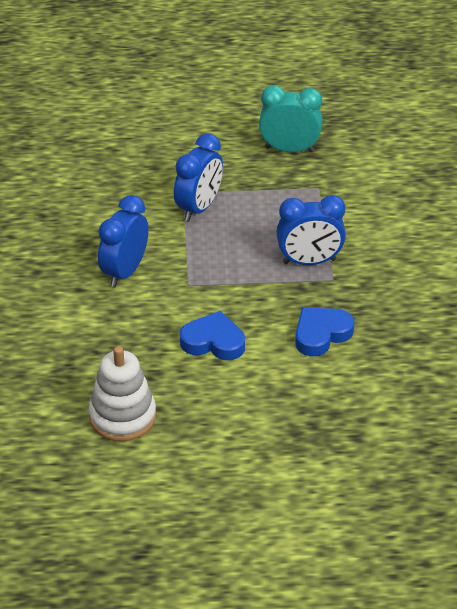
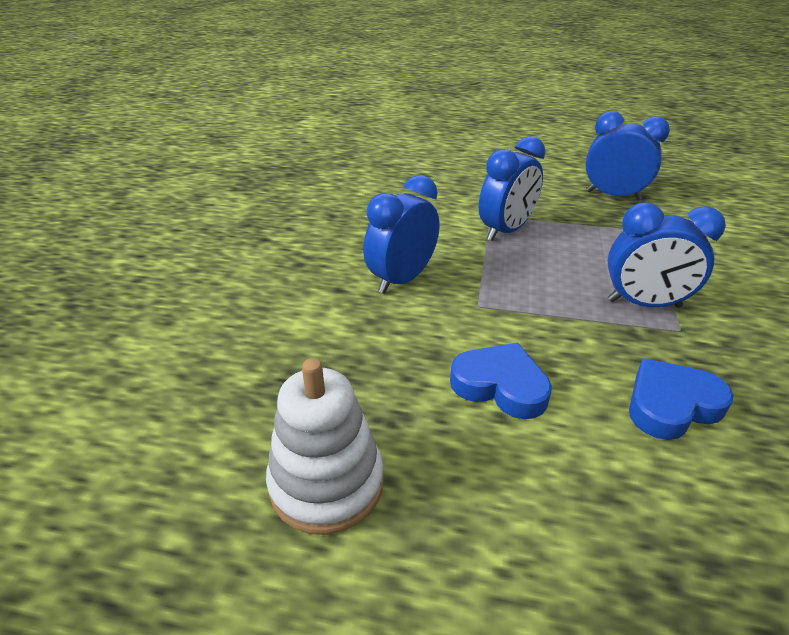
camera: 15 degrees right, 5 degrees down
turquoise clock [259,85,322,152] -> blue clock [585,111,670,200]

